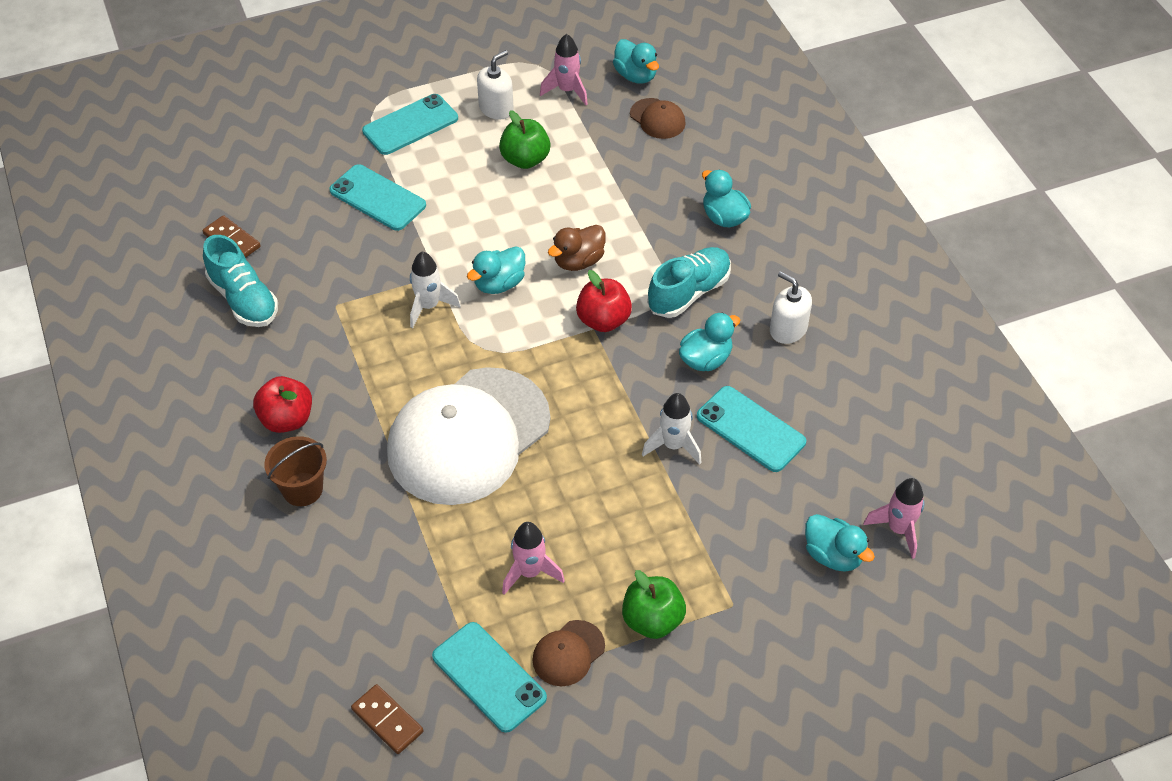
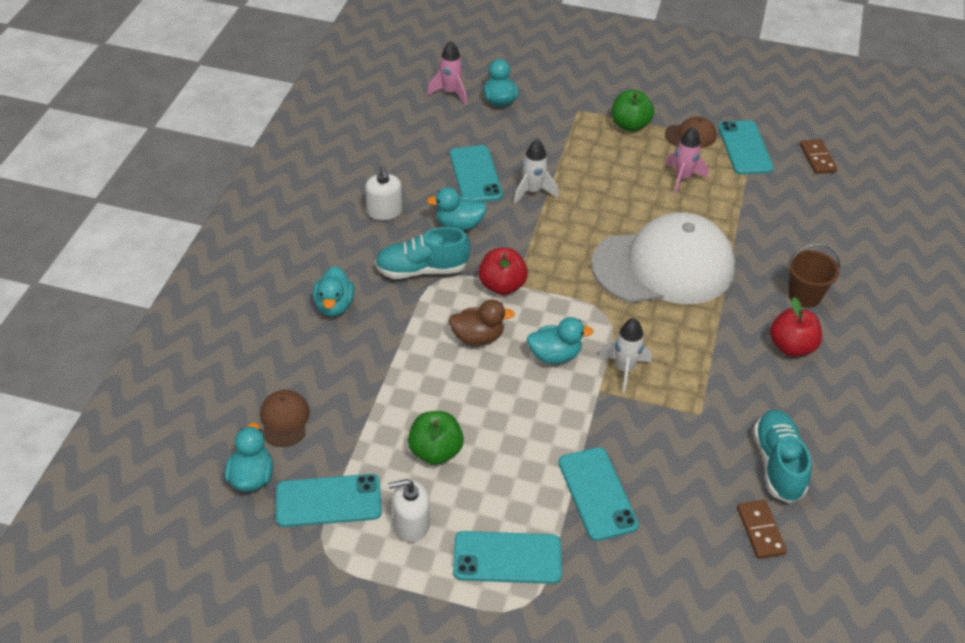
camera: 145 degrees left, 5 degrees down
pink rocket [540,34,588,105] -> turquoise phone [276,474,382,527]

